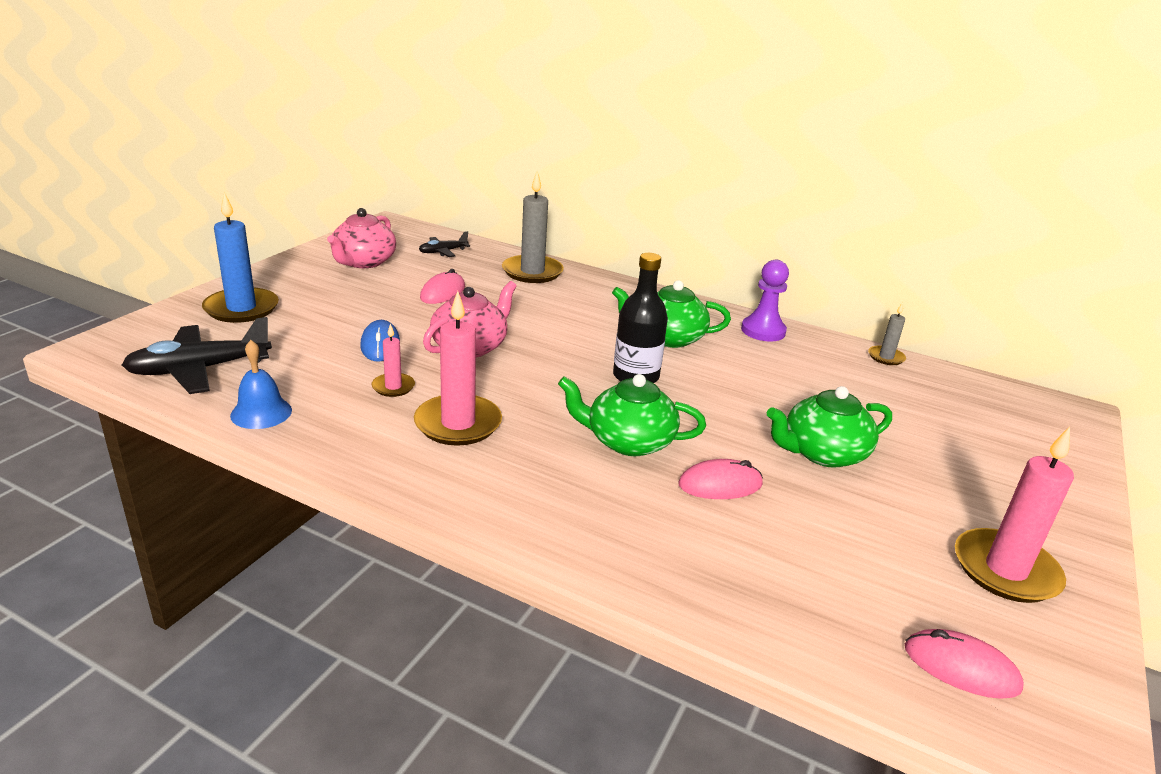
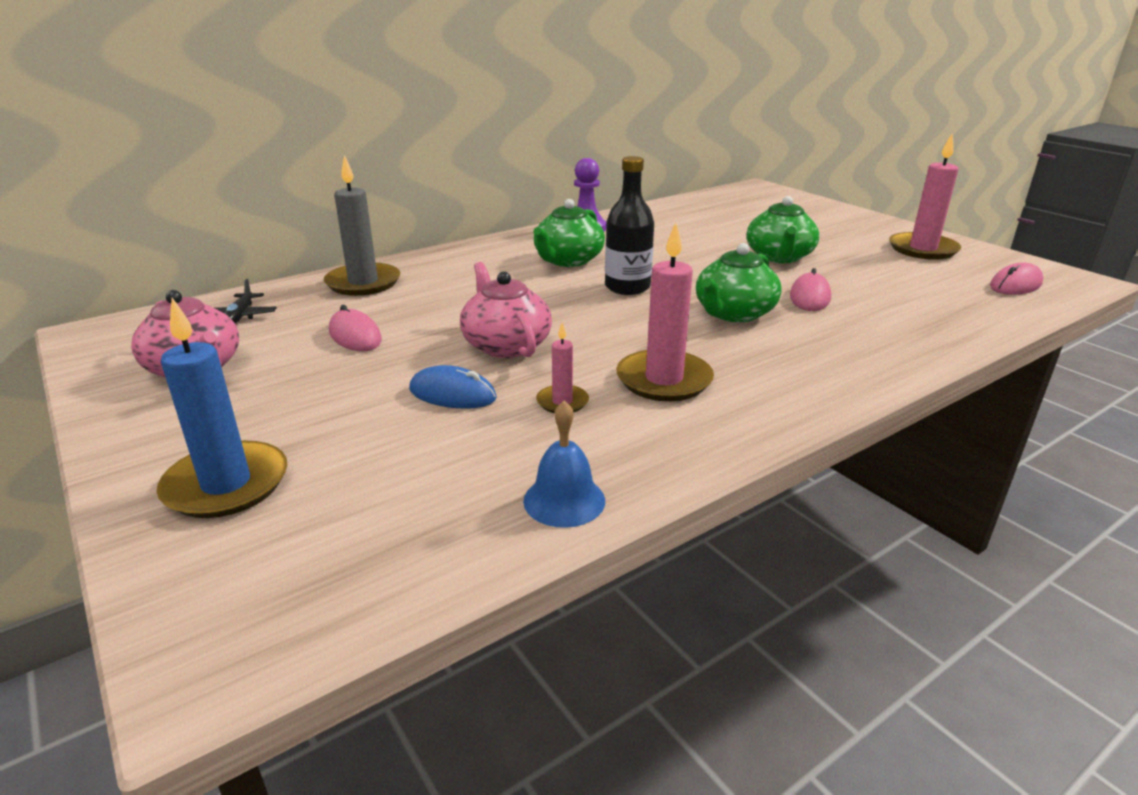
camera: 60 degrees left, 0 degrees up
black plane [122,317,272,394] -> none
grey candle [868,302,906,365] -> none

